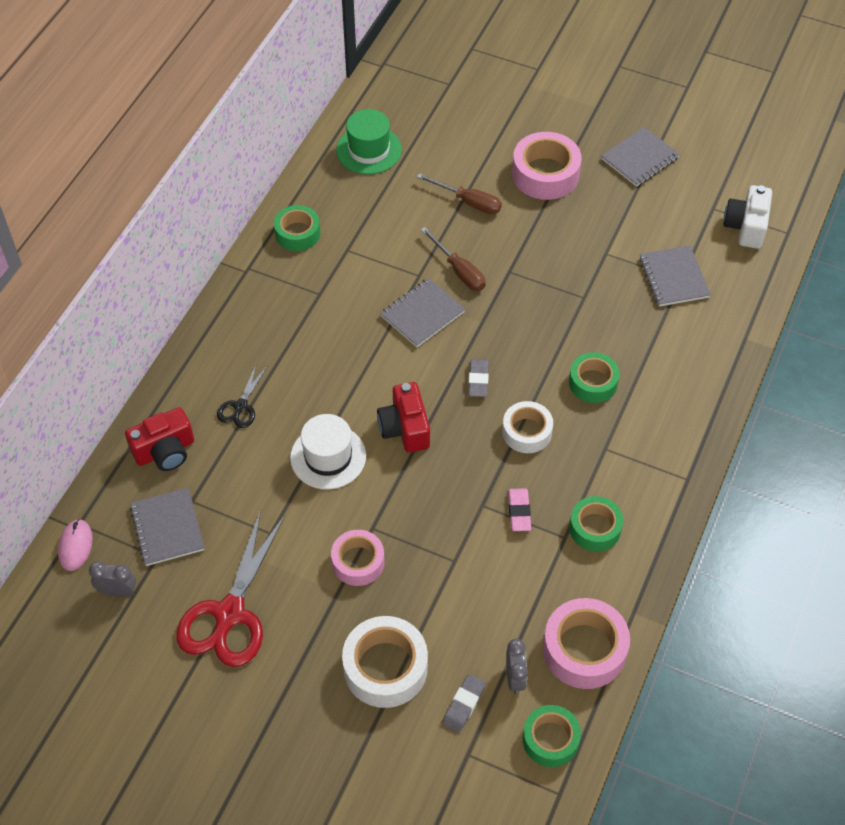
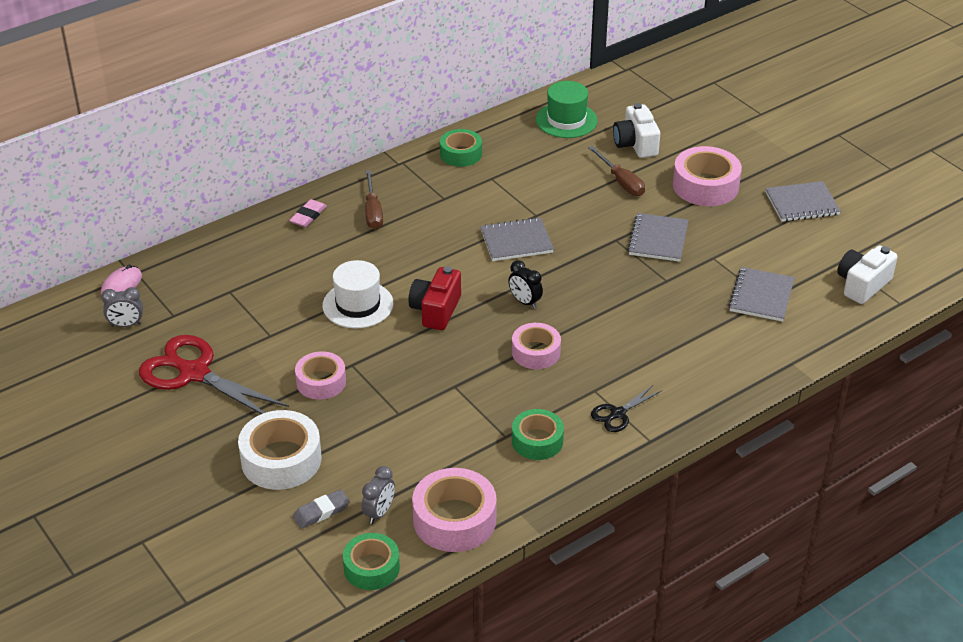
camera: 30 degrees right, 15 degrees down
grey clock [89,562,136,597] -> grey clock turned 135 degrees clockwise [101,287,143,327]
red camera [125,407,194,471] -> none
grey notebook [130,488,204,566] -> grey notebook moved to [628,213,688,262]
red scissors [176,509,285,667] -> red scissors turned 75 degrees clockwise [139,335,289,414]
black scissors [217,363,267,428] -> black scissors moved to [591,385,661,432]
brown screwdriver [421,227,486,291] -> brown screwdriver moved to [365,170,383,229]
grey eraser [469,359,489,397] -> black clock [508,260,543,309]
white tape [502,401,553,453] -> pink tape [512,323,561,369]
pink eraser [508,488,531,531] -> pink eraser moved to [289,199,327,227]
green tape [569,352,620,403] -> none
none -> white camera [613,103,660,158]

